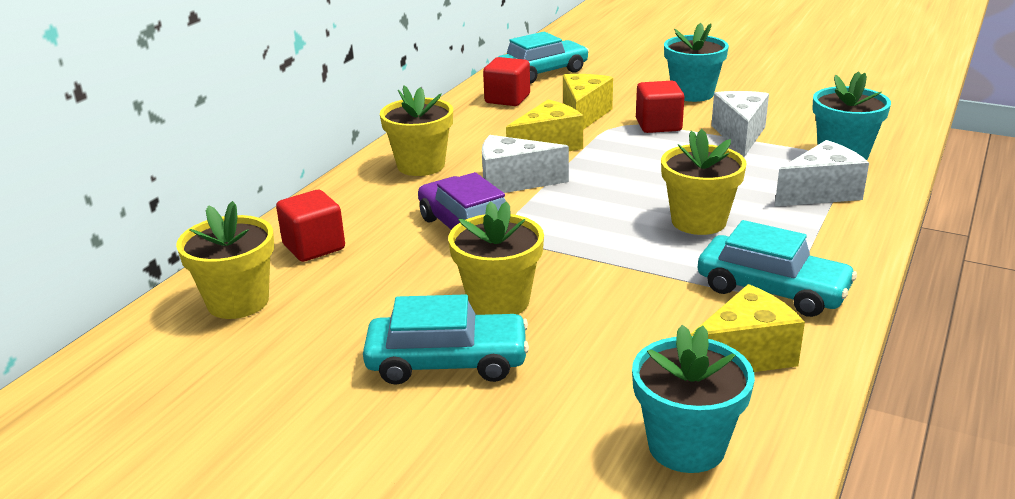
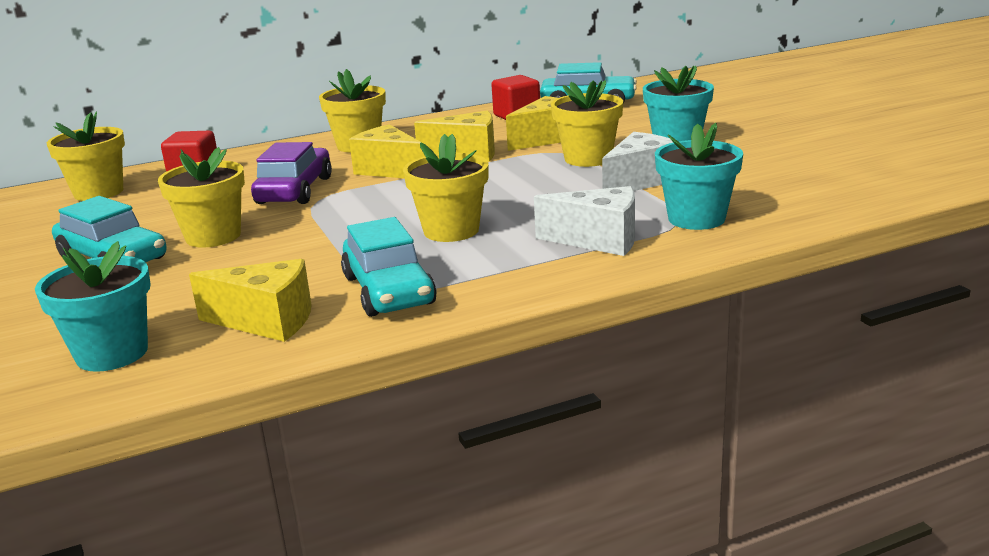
camera: 40 degrees right, 5 degrees down
white cheese [482,135,569,193] -> yellow cheese [349,124,424,178]
red cube [636,81,685,133] -> yellow flower pot [551,80,623,167]

